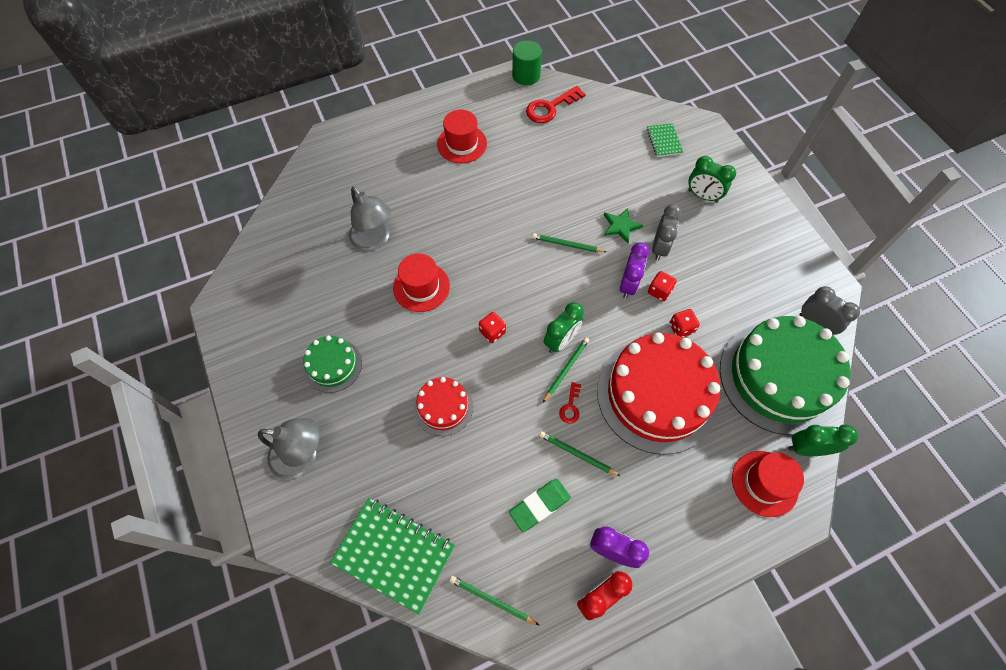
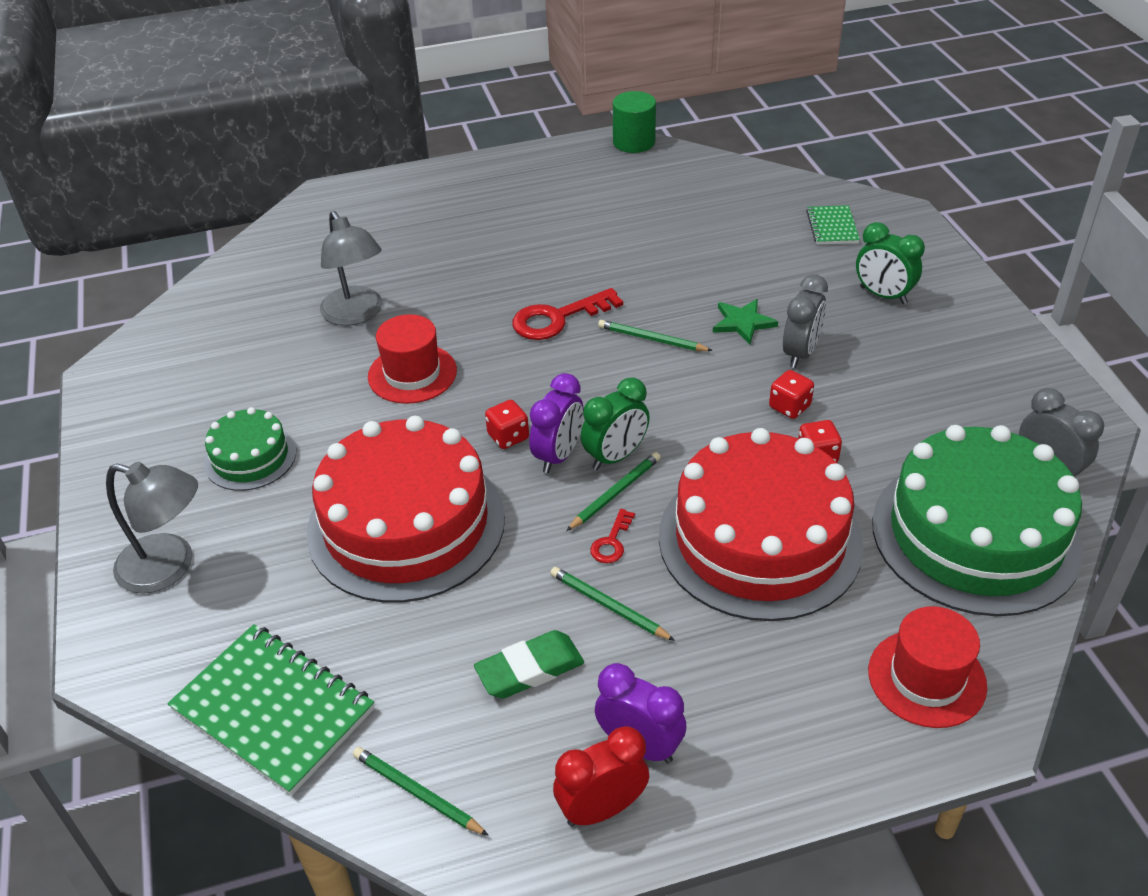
camera: 10 degrees right, 20 degrees down
red cake [414,377,473,436] -> red cake [307,416,505,603], size x2.04
red hat [437,110,487,164] -> none
red key [526,86,586,123] -> red key moved to [512,288,623,340]
purple clock [620,242,650,299] -> purple clock moved to [529,373,583,473]
green clock [788,425,858,456] -> none

